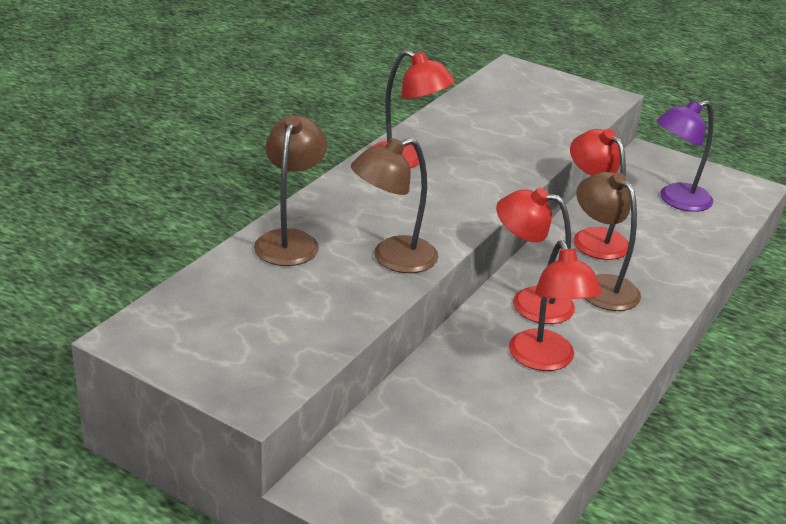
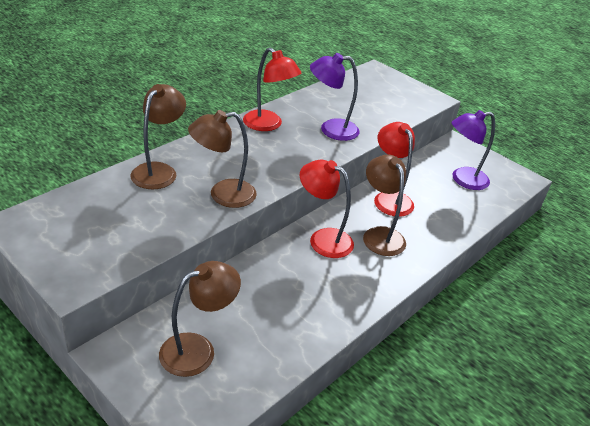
camera: 10 degrees right, 5 degrees up
red lamp [509,240,602,371] -> none
none -> brown lamp [159,261,241,377]
none -> purple lamp [310,53,360,141]

